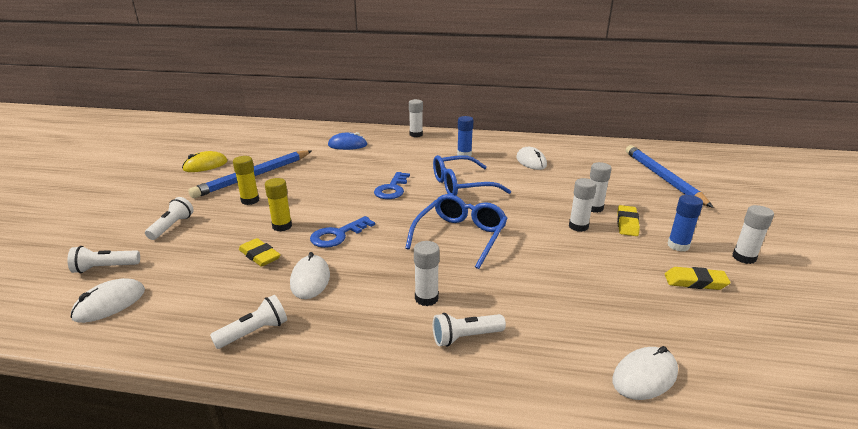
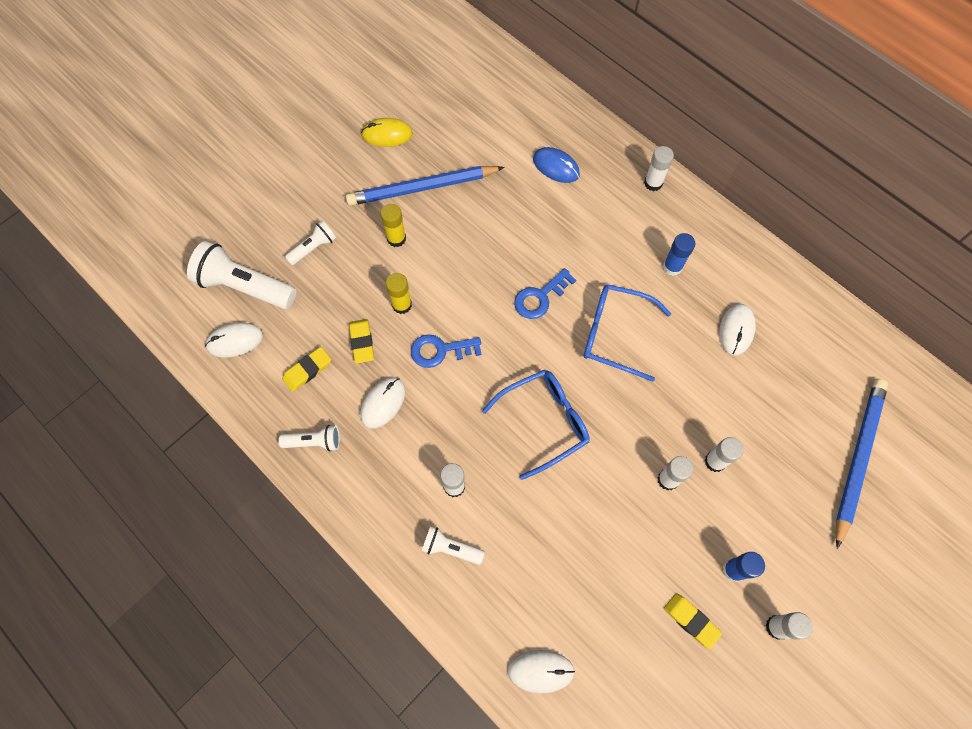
camera: 35 degrees right, 40 degrees up
white flashlight [67,246,140,273] -> white flashlight [187,241,296,309], size x1.89
yellow eraser [617,205,640,236] -> yellow eraser moved to [282,347,331,392]

